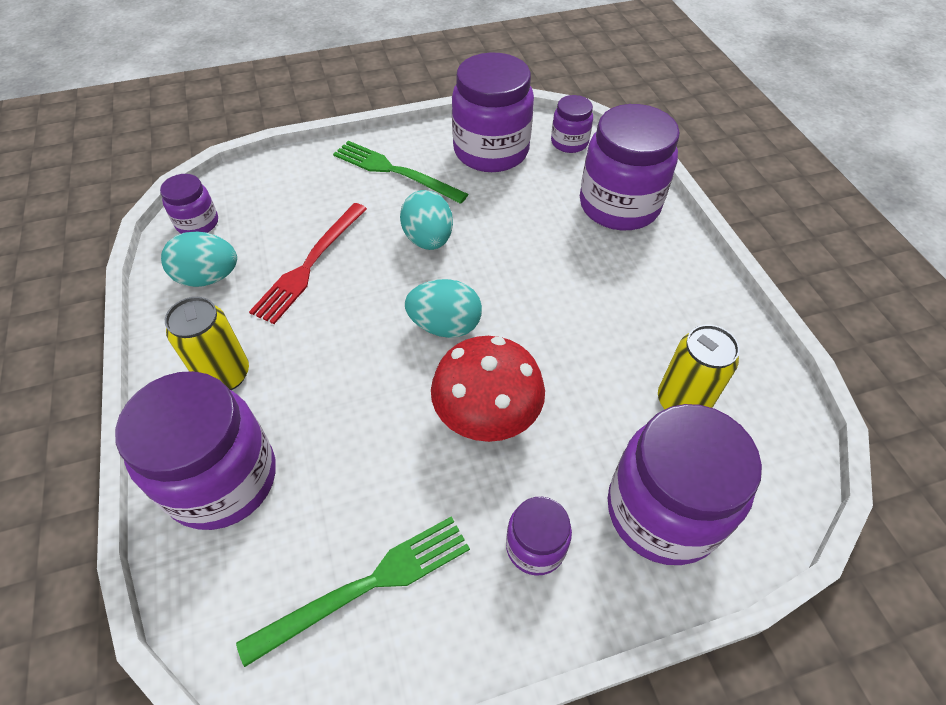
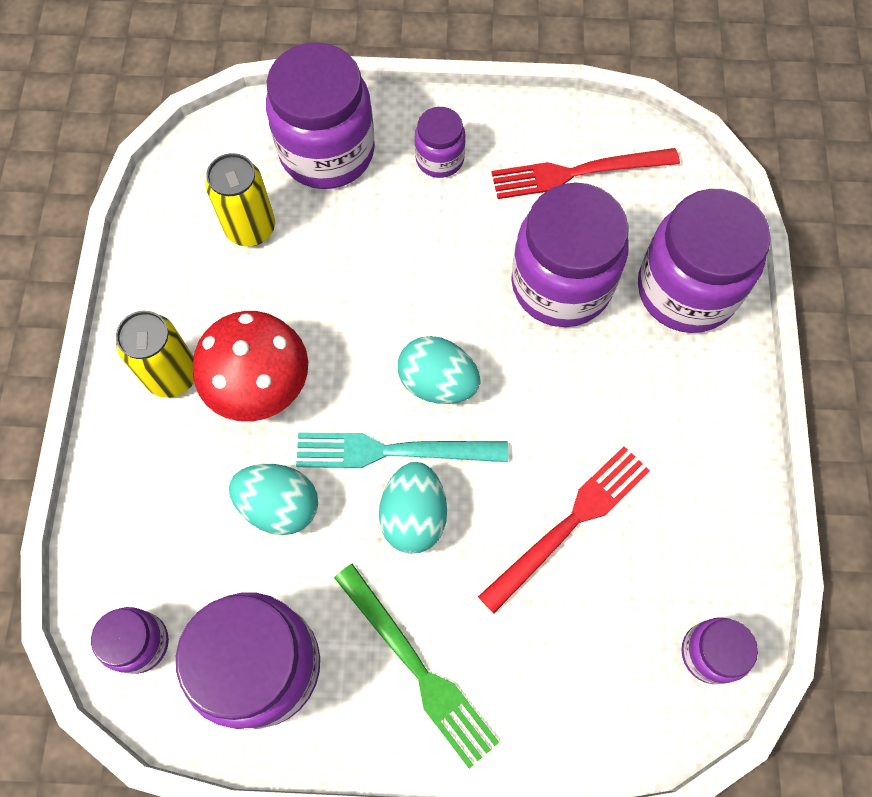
camera: 160 degrees left, 15 degrees up
turquoise egg [161,231,237,287] -> turquoise egg moved to [229,464,318,535]
yellow can [165,297,249,390] -> yellow can moved to [116,311,194,398]
green fork [236,516,470,667] -> red fork [491,148,680,199]
red mushroom [431,336,545,442] -> red mushroom moved to [193,311,308,422]
purple jar [580,104,680,230] -> purple jar moved to [511,183,629,327]
none -> turquoise fork [296,432,508,468]

